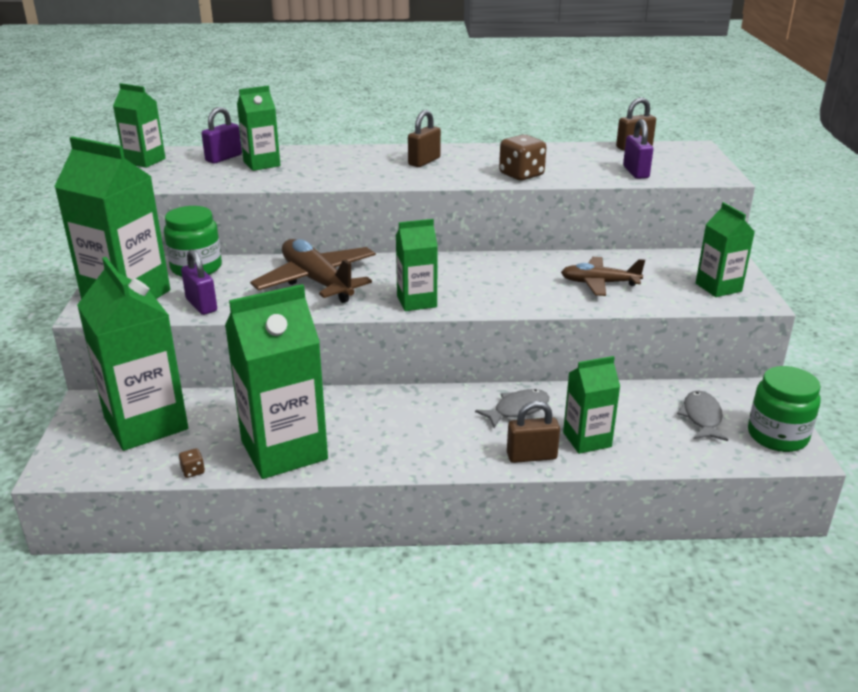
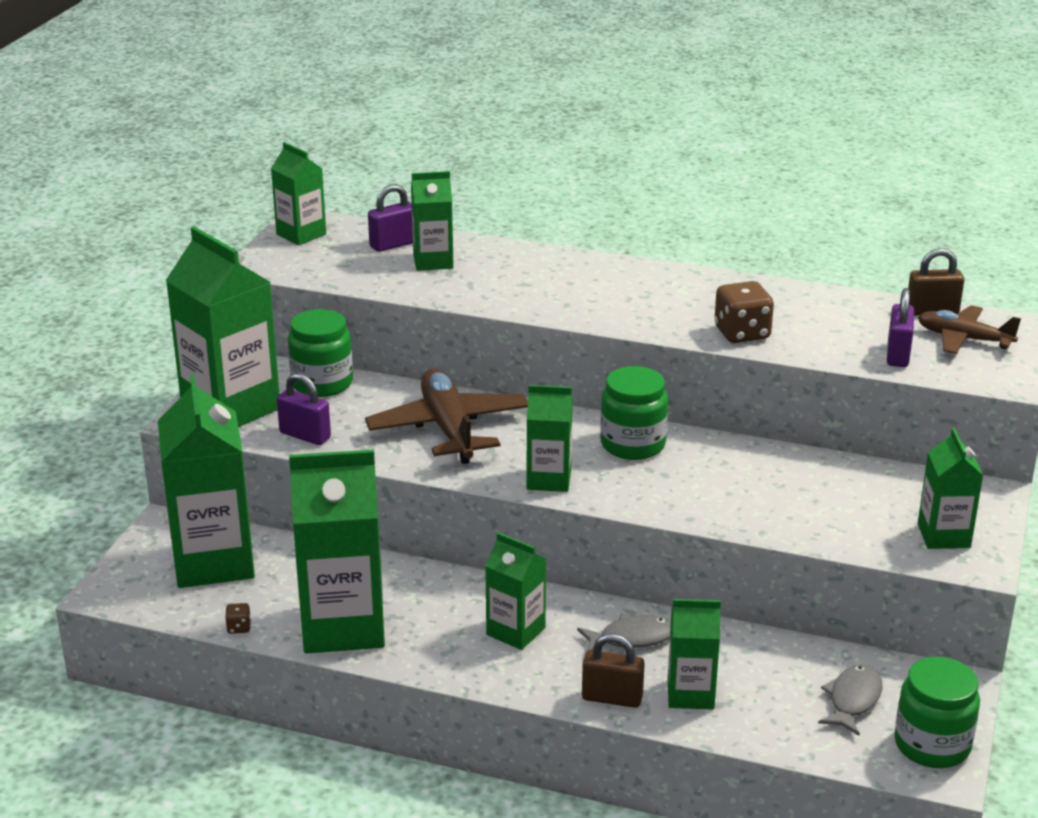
camera: 20 degrees right, 0 degrees up
purple padlock [181,249,217,315] -> purple padlock turned 45 degrees counterclockwise [277,373,331,445]
brown padlock [408,110,441,167] -> none
brown plane [561,257,645,296] -> brown plane moved to [918,305,1021,354]
none -> green carton [485,532,546,650]
none -> green jar [600,366,668,460]

